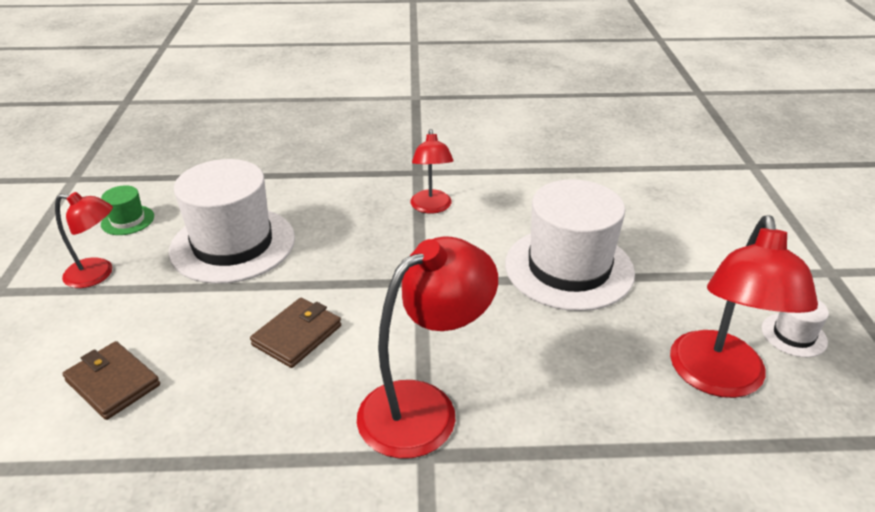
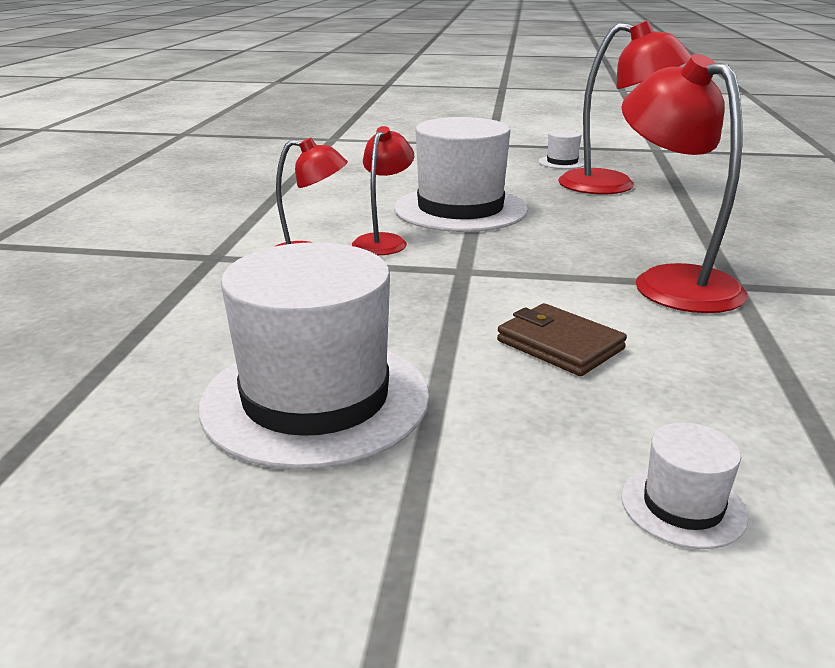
camera: 80 degrees left, 10 degrees down
red lamp [55,192,113,288] -> red lamp moved to [352,126,414,255]
brown wallet [62,341,160,420] -> white hat [621,423,748,549]
green hat [101,185,154,235] -> none

